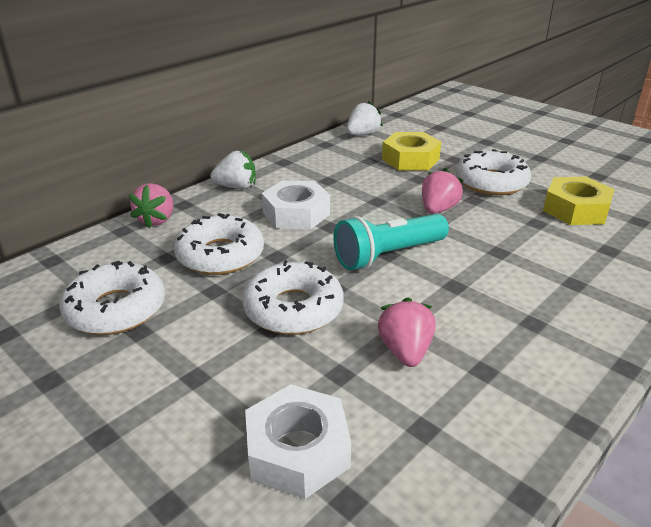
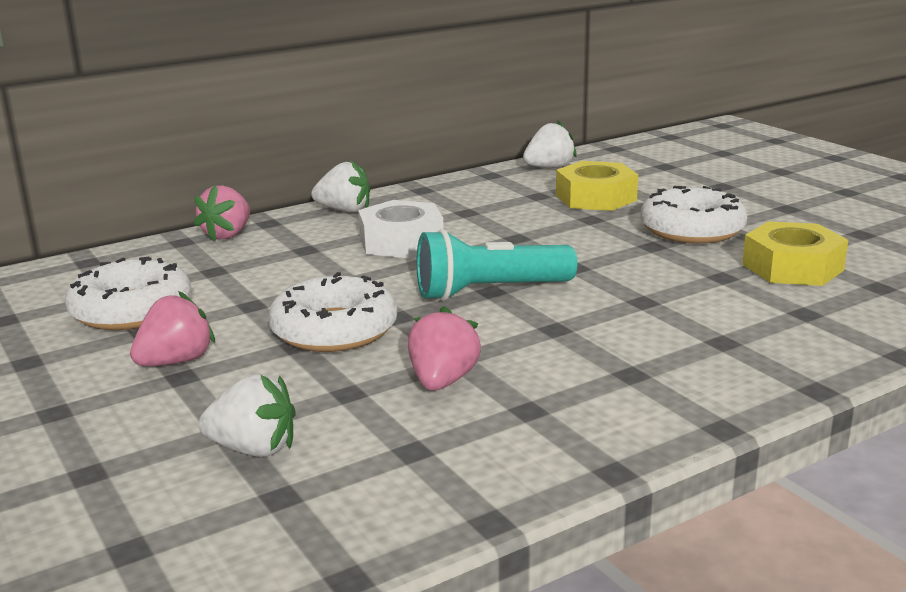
camera: 15 degrees right, 10 degrees down
white donut [174,213,264,275] -> none
white nut [245,384,351,499] -> white strawberry [198,374,295,457]
pink strawberry [422,168,463,214] -> pink strawberry moved to [130,291,215,366]

